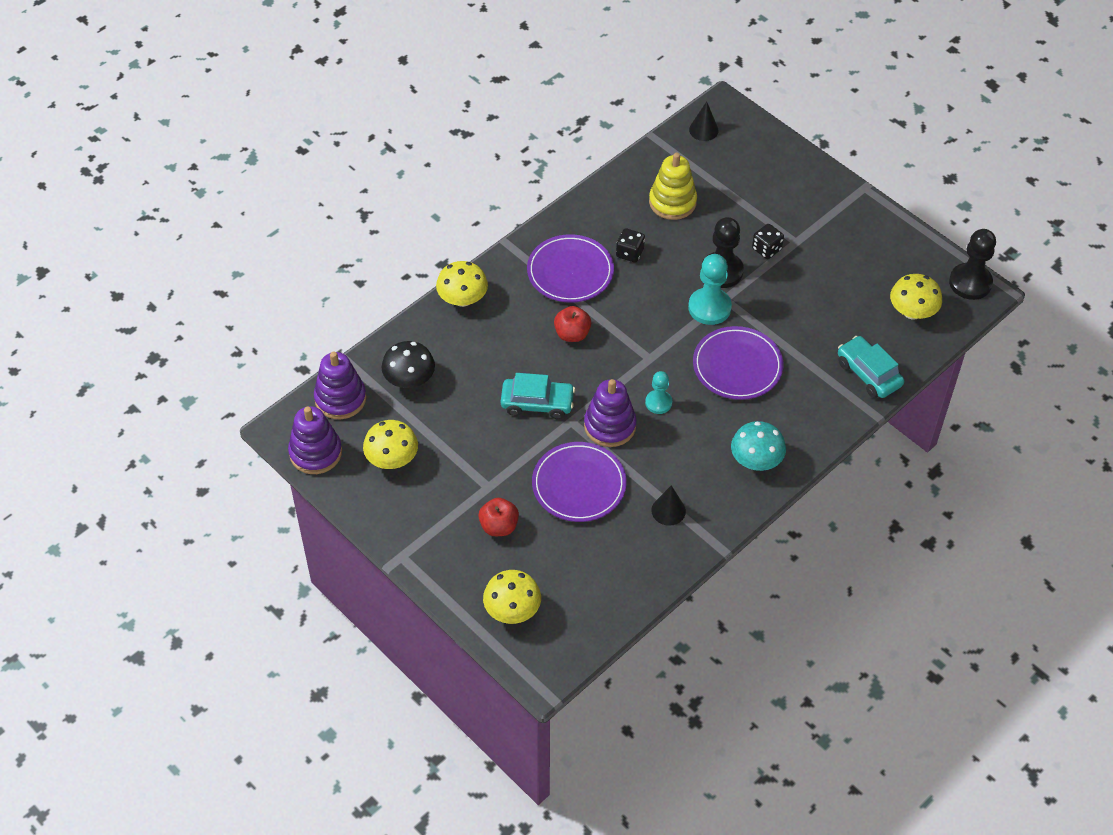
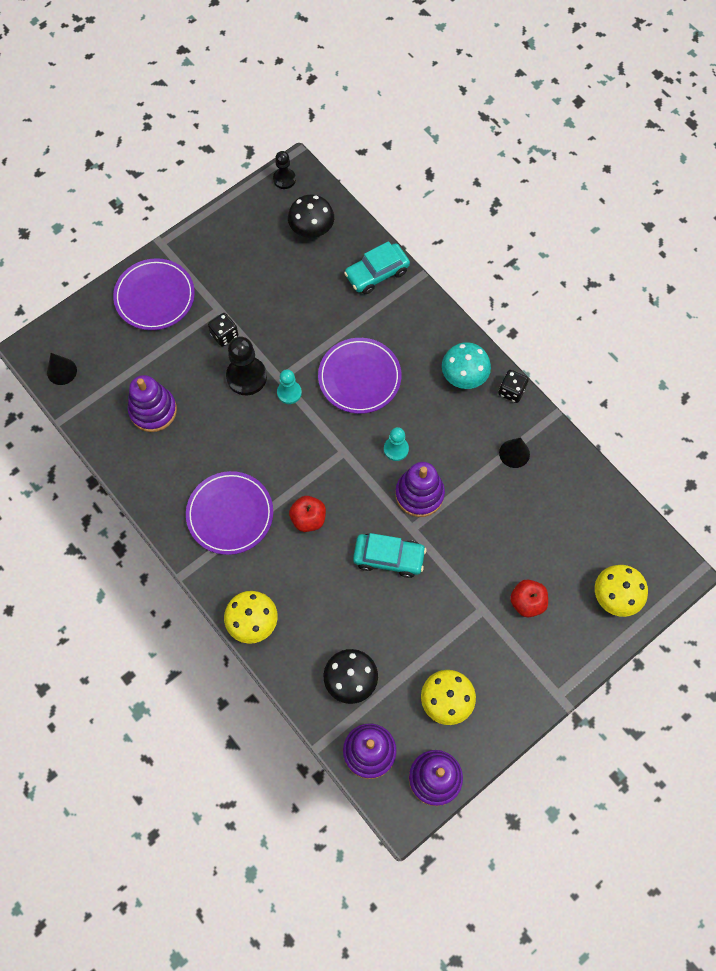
camera: 85 degrees left, 15 degrees up
turquoise car [501,373,575,419] -> turquoise car turned 90 degrees clockwise [353,533,426,578]
purple plate [532,442,627,522] -> purple plate moved to [113,258,195,330]
black dice [616,228,645,262] -> black dice moved to [498,370,529,403]
yellow stacking toy [649,153,697,220] -> purple stacking toy [128,375,177,432]
turquoise pawn [688,254,732,325] -> turquoise pawn [277,369,302,404], size x0.60
yellow mushroom [890,274,942,320] -> black mushroom [288,195,334,238]
black pawn [949,229,996,300] -> black pawn [273,151,296,189], size x0.60

